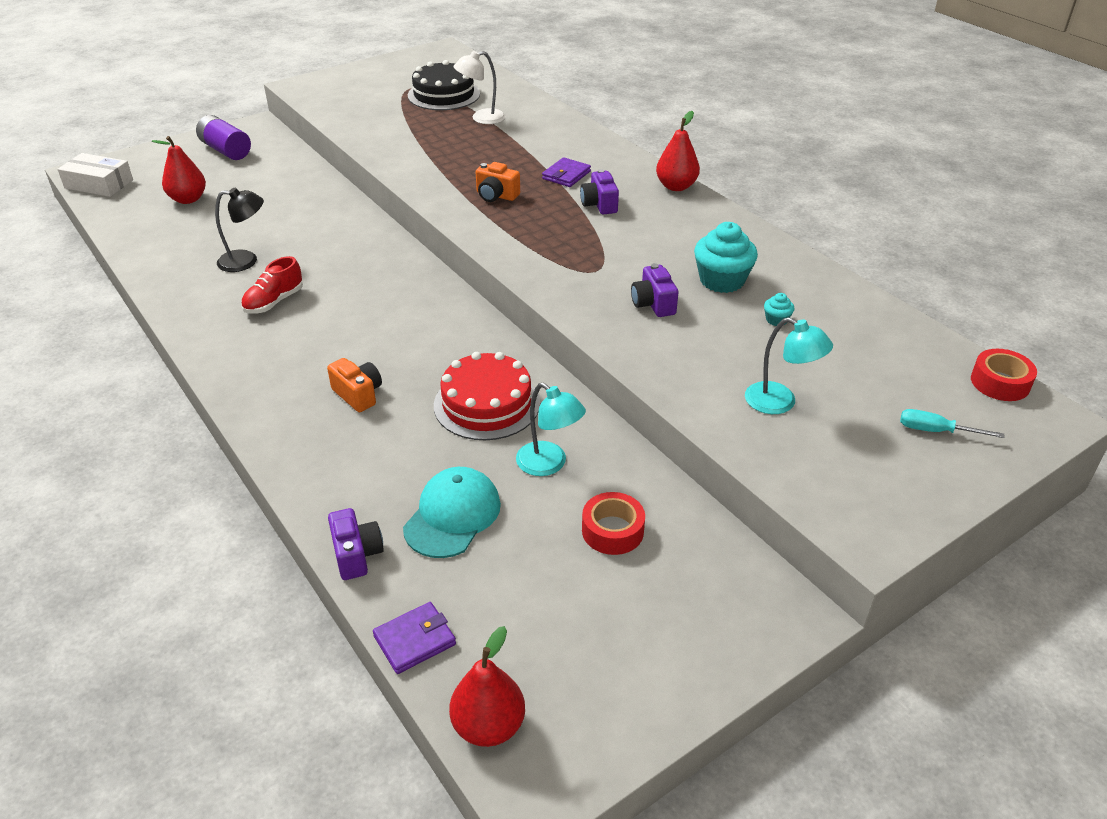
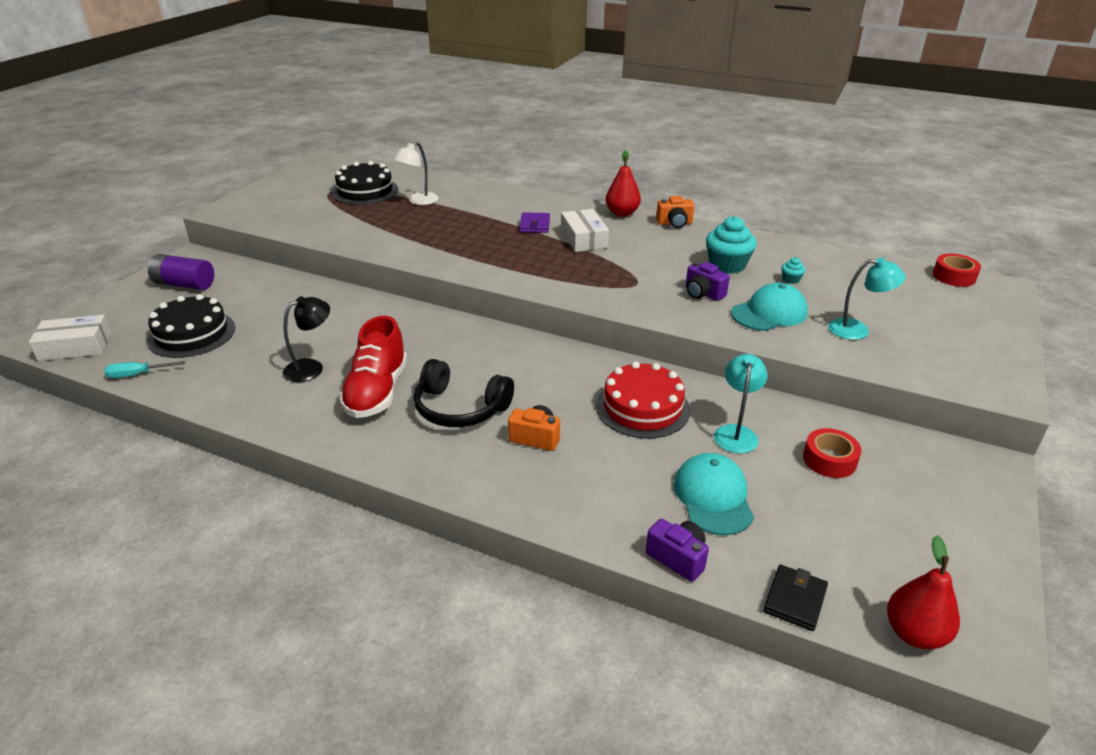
camera: 30 degrees left, 5 degrees down
red pear [152,136,206,204] -> black cake [147,294,235,358]
red shoe [241,256,303,314] -> red shoe [339,316,407,418], size x1.63
purple wallet [373,602,456,674] -> black wallet [763,565,828,631]
orange camera [476,162,520,202] -> orange camera moved to [656,196,694,228]
turquoise lamp [516,383,586,476] -> turquoise lamp turned 90 degrees counterclockwise [714,354,768,453]
purple camera [580,169,619,215] -> white box [561,209,609,252]
turquoise screwdriver [900,409,1005,438] -> turquoise screwdriver moved to [105,361,185,378]
none -> black headphones [413,359,514,427]
none -> turquoise cap [731,283,808,331]

